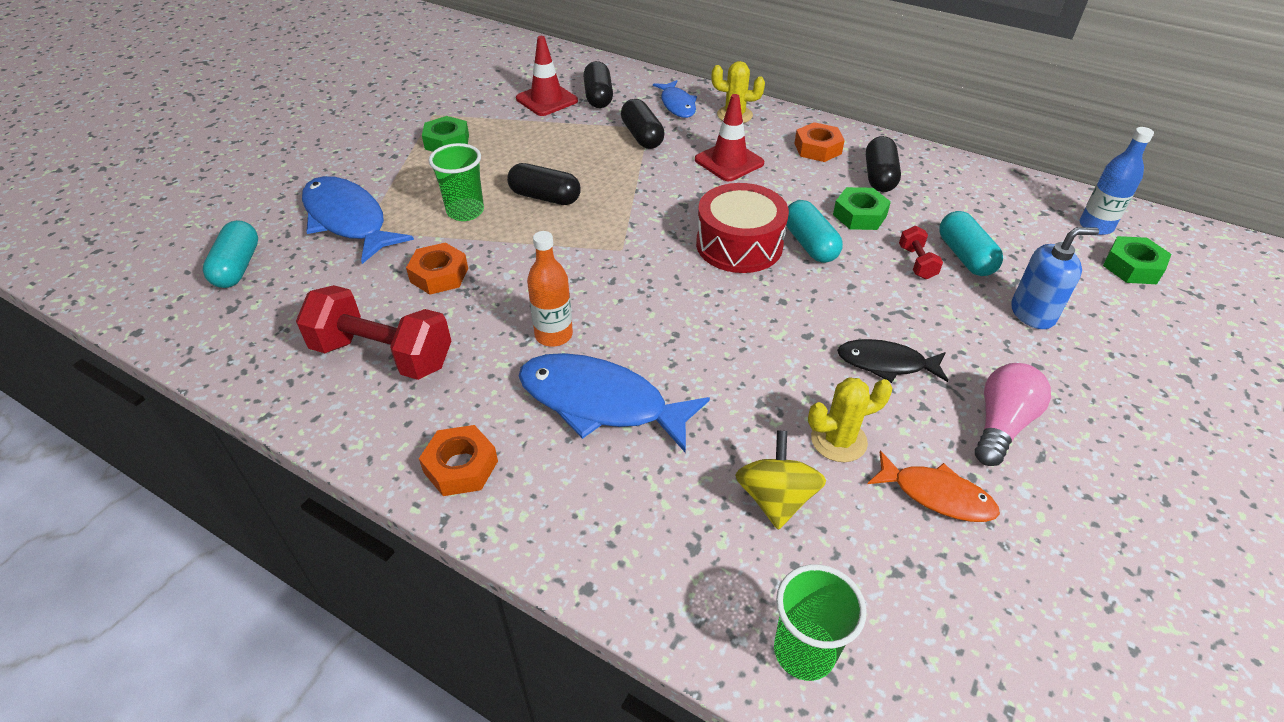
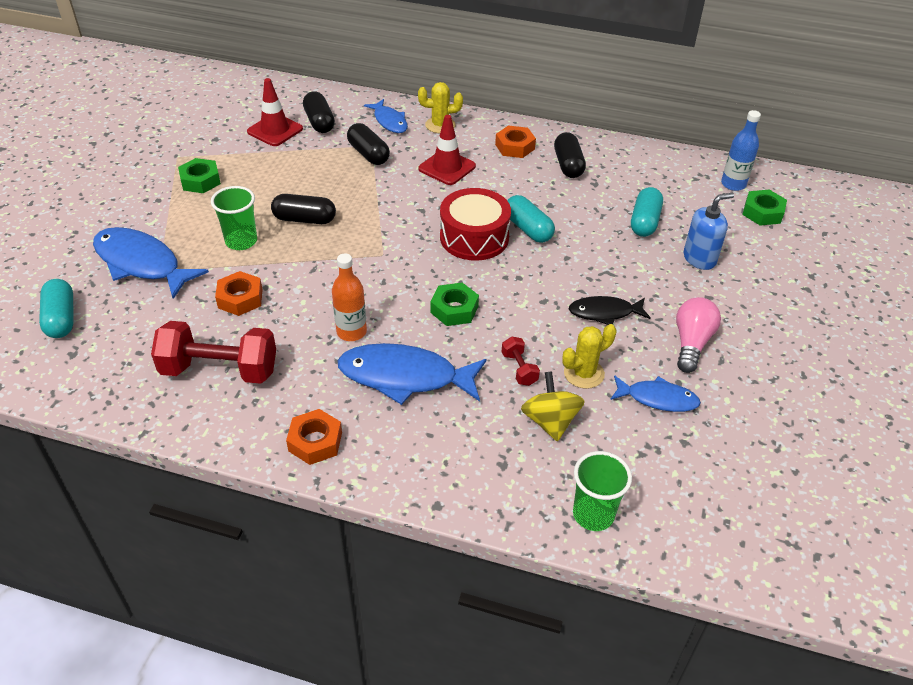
camera: 15 degrees left, 0 degrees up
green nut [833,187,891,230] -> green nut moved to [430,283,479,326]
orange fish [867,451,1000,522] -> blue fish [610,375,701,412]
red dumbbell [899,226,943,279] -> red dumbbell moved to [502,336,540,386]
turquoise capsule [939,211,1003,276] -> turquoise capsule turned 45 degrees clockwise [631,187,663,237]

